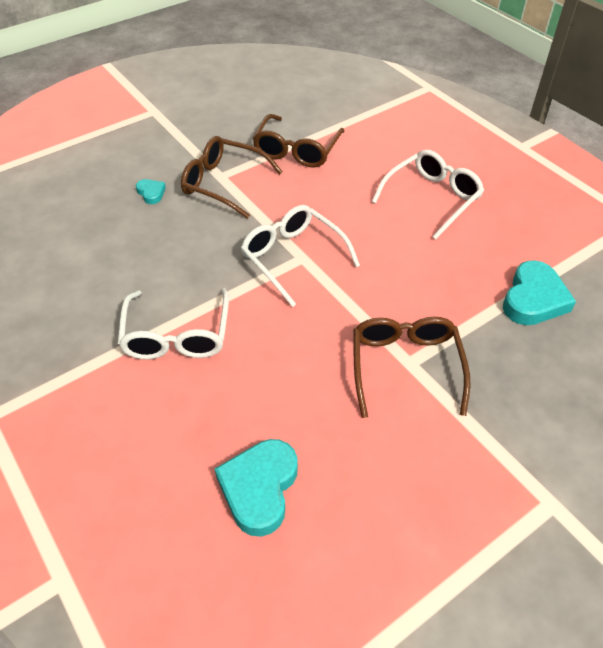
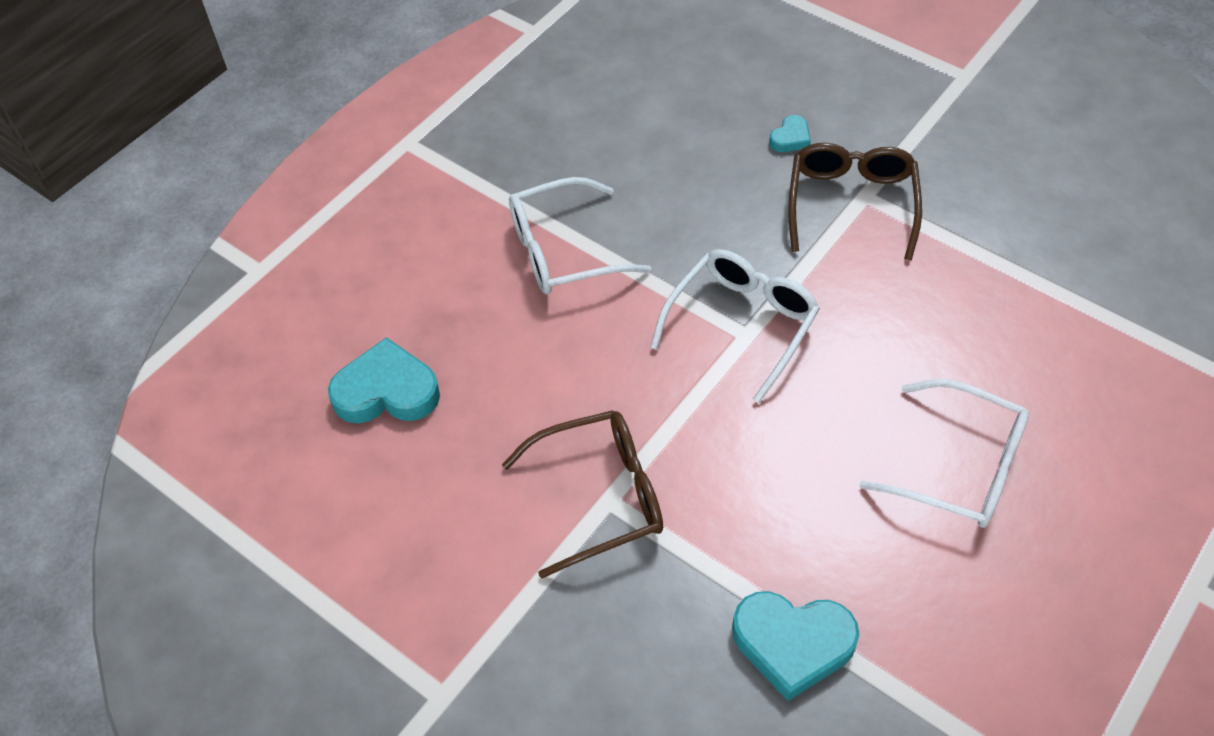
camera: 75 degrees right, 5 degrees up
brown glasses [252,114,345,168] -> none

